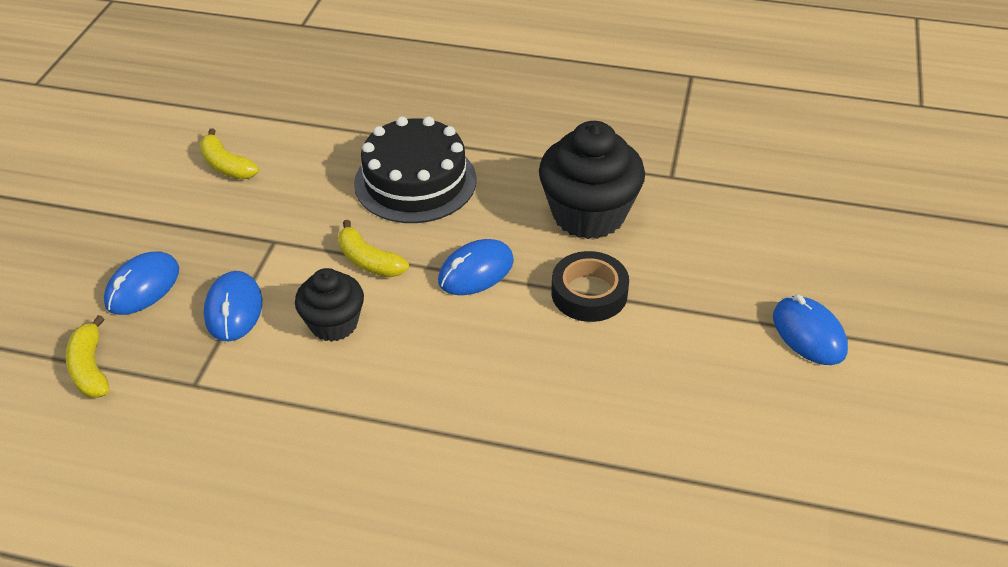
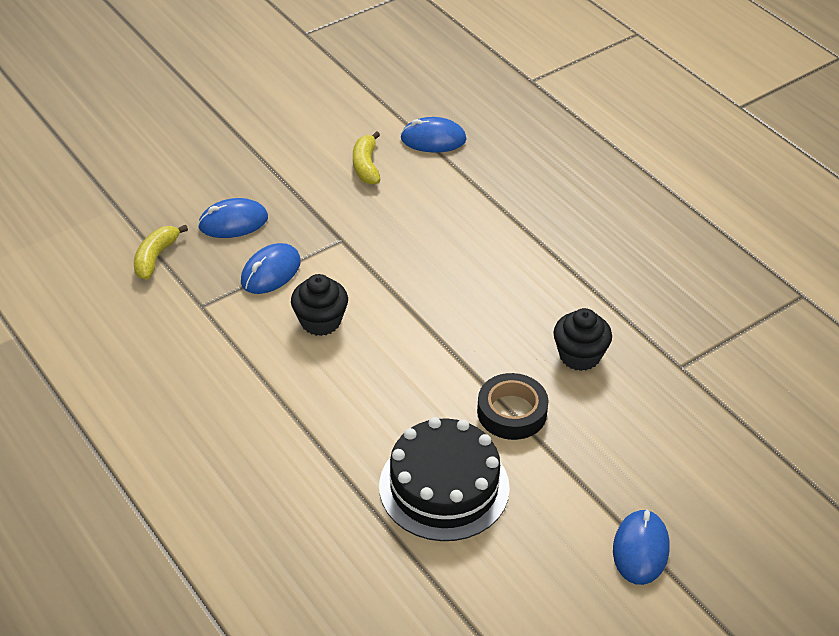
camera: 40 degrees right, 0 degrees up
yellow banana [338,220,409,277] -> none
black cake [354,116,477,223] -> black cake moved to [379,417,510,541]
blue mouse [438,239,514,295] -> blue mouse moved to [400,117,466,153]
black cupcake [539,121,645,239] -> black cupcake [553,308,612,371], size x0.60

